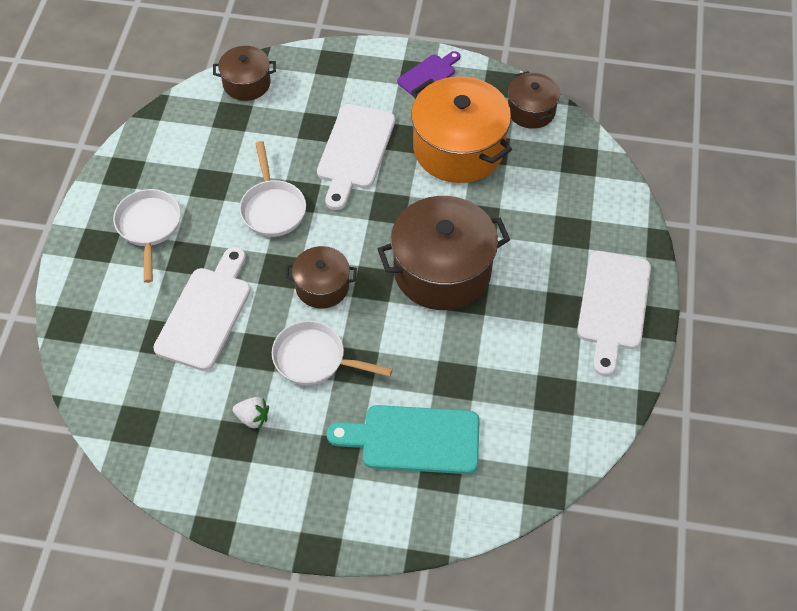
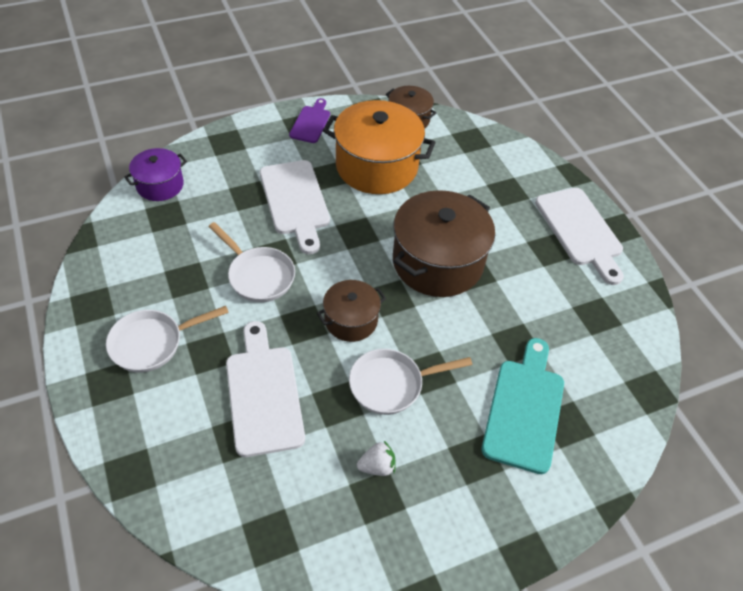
camera: 35 degrees left, 5 degrees down
white pan [113,189,181,283] -> white pan turned 75 degrees counterclockwise [106,306,229,373]
brown pot [213,46,276,101] -> purple pot [124,148,187,201]
turquoise cutting board [327,405,480,474] -> turquoise cutting board turned 135 degrees clockwise [482,338,564,474]

